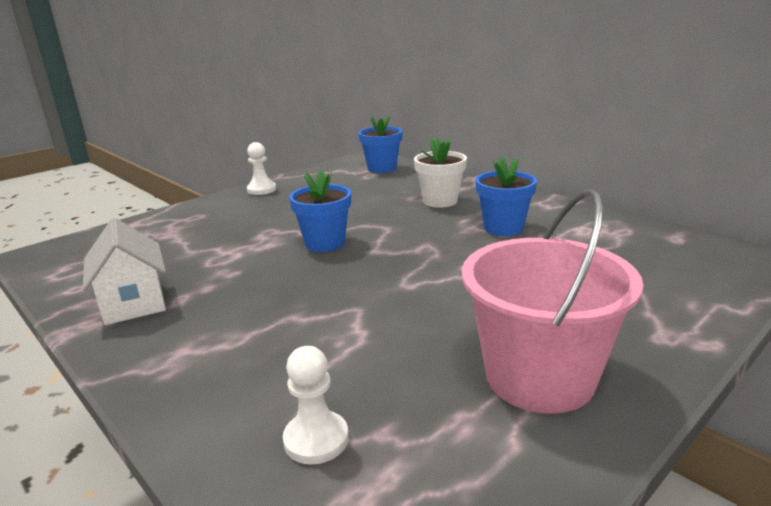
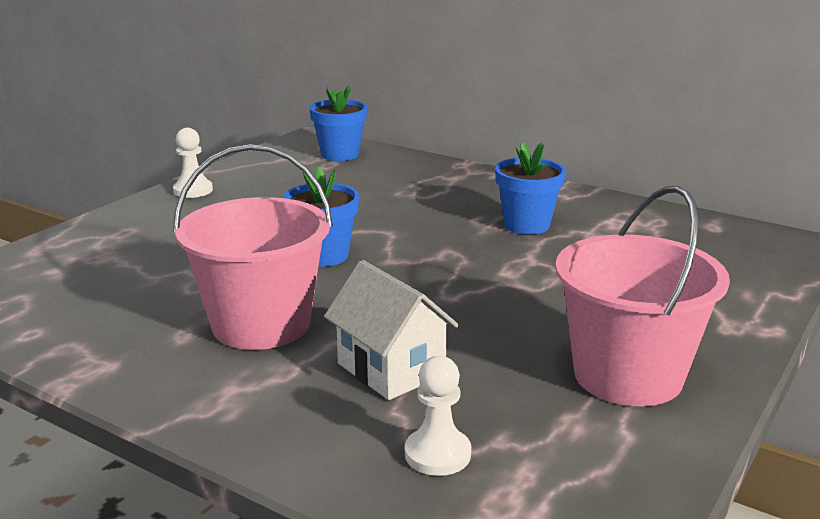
camera: 15 degrees left, 0 degrees up
white house [83,218,166,325] -> white house moved to [324,260,459,400]
white flower pot [414,138,467,208] -> none
none -> pink bucket [173,144,333,350]

